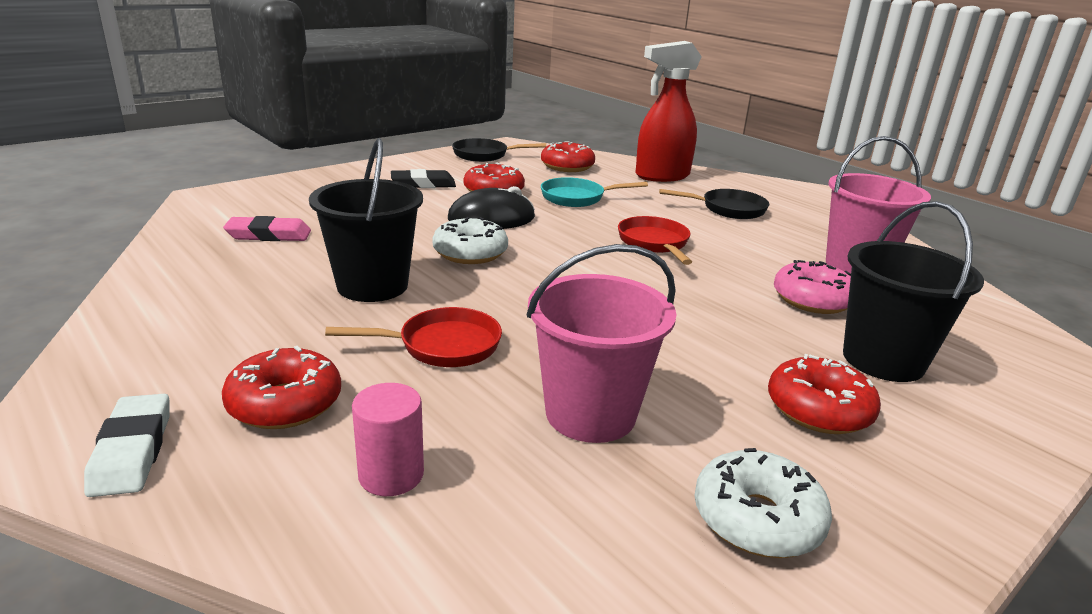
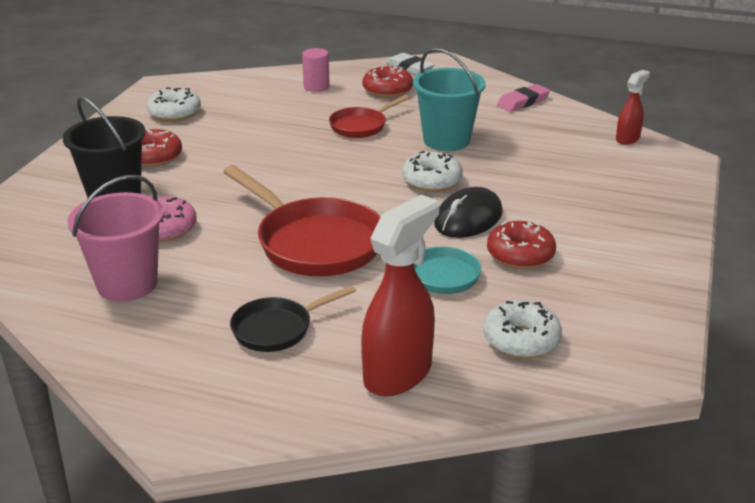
camera: 150 degrees right, 5 degrees up
pink eraser [223,216,311,241] -> pink eraser moved to [497,84,550,112]
black bucket [309,138,423,302] -> turquoise bucket [413,48,486,151]
black eraser [391,169,456,188] -> none
black pan [452,138,546,162] -> none
pink bucket [526,244,676,443] -> none
red donut [541,141,595,172] -> white donut [483,300,562,358]
red pan [618,216,692,265] -> red pan [223,165,380,276], size x1.81
none -> red spray bottle [616,70,650,145]

